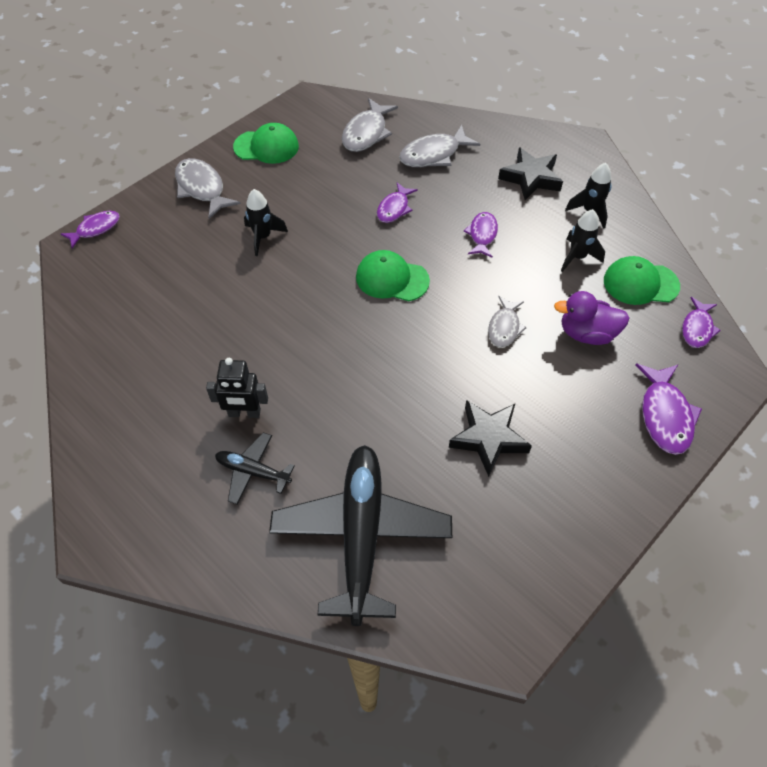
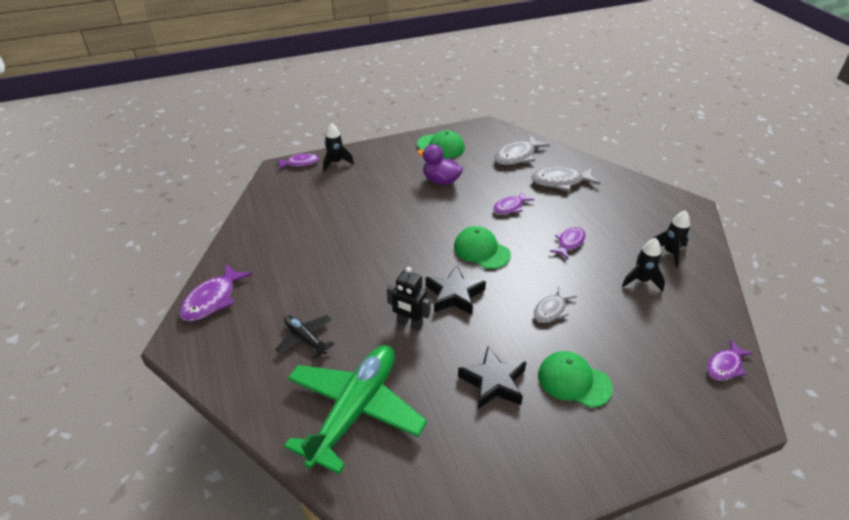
camera: 25 degrees right, 15 degrees down
grey fish [175,158,241,219] -> none
black robot [206,358,268,418] -> black robot moved to [387,267,430,331]
black rocket [244,189,288,256] -> black rocket moved to [323,123,354,172]
black plane [269,445,452,626] -> green plane [284,345,427,474]
black star [498,147,563,200] -> black star moved to [426,265,486,315]
purple duck [554,291,629,345] -> purple duck moved to [417,144,463,185]
green cap [604,256,680,305] -> green cap moved to [538,351,613,408]
purple fish [635,364,702,455] -> purple fish moved to [179,263,253,321]

